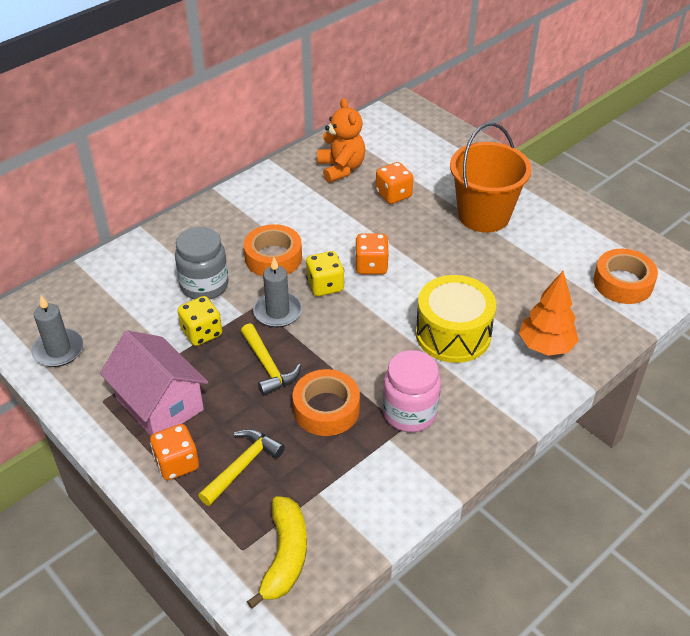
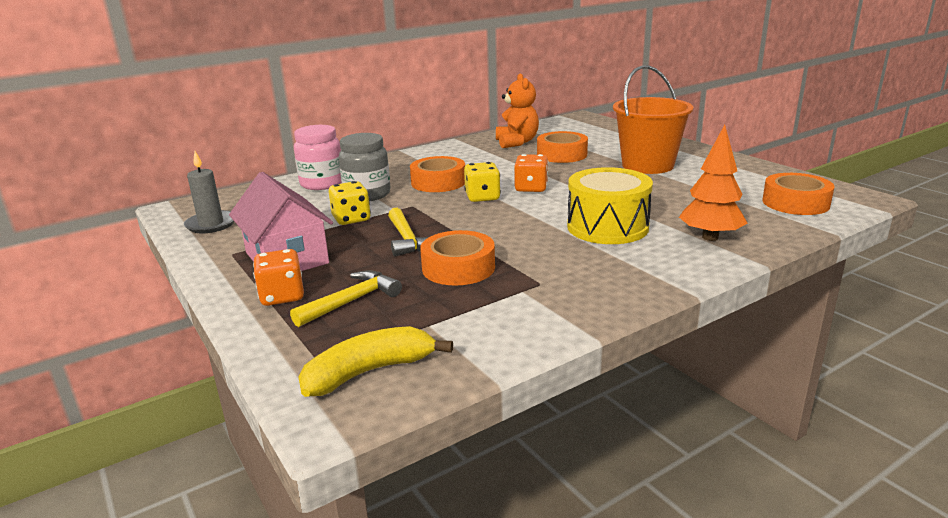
camera: 10 degrees right, 20 degrees down
yellow banana [247,496,307,609] -> yellow banana turned 135 degrees counterclockwise [298,326,453,397]
grey candle [253,257,302,327] -> none
orange dice [376,162,413,204] -> orange tape [537,131,588,163]
pink jar [382,350,441,432] -> pink jar moved to [294,125,342,190]

